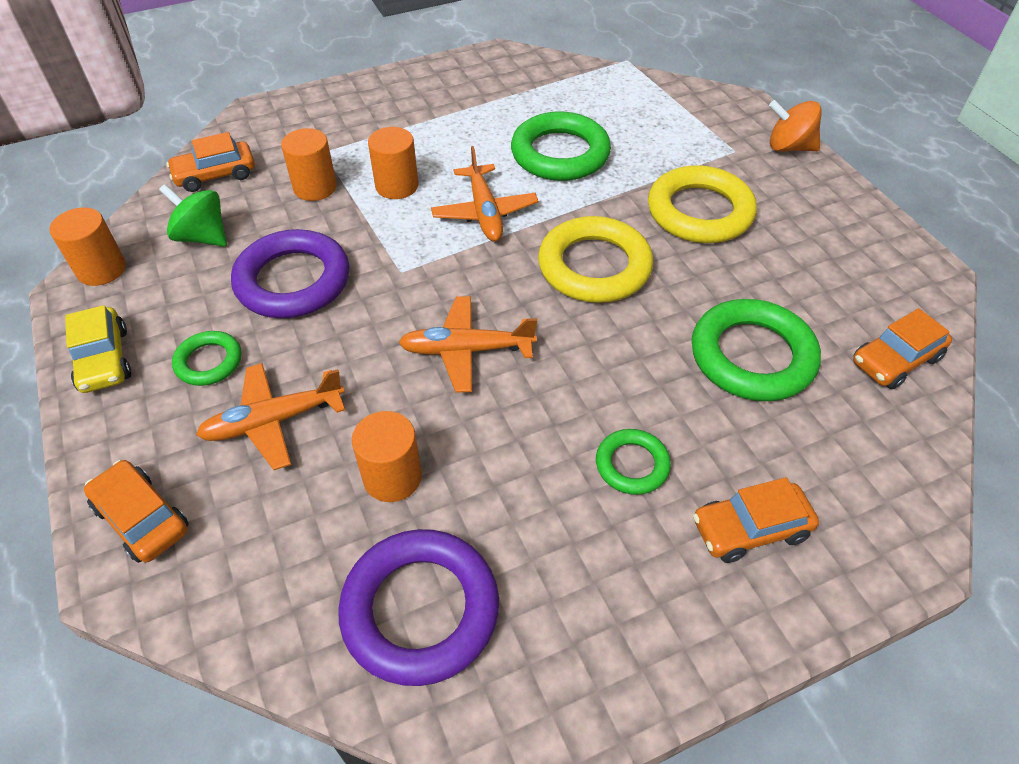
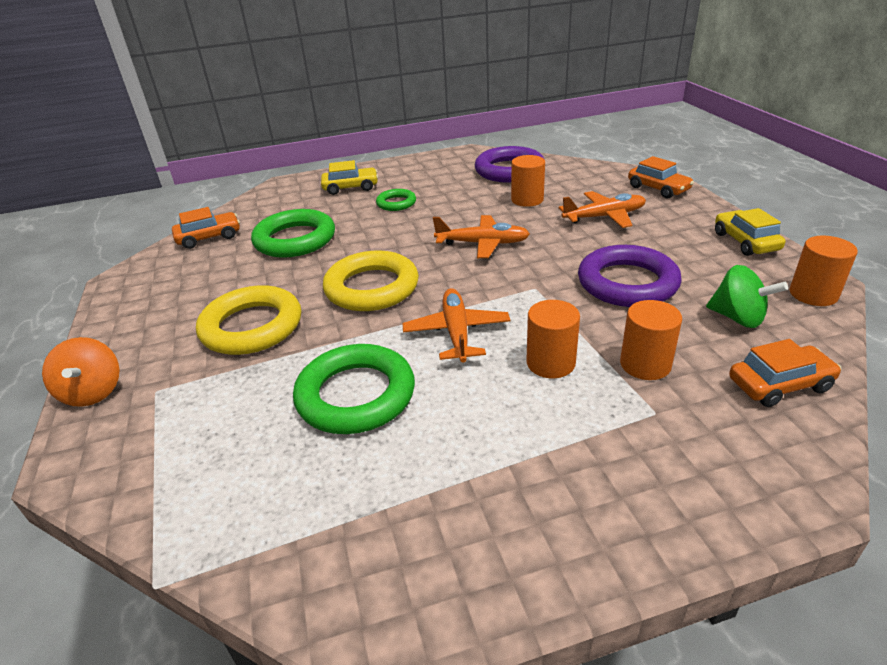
camera: 170 degrees left, 15 degrees down
green ring [172,331,242,386] -> none
orange car [693,477,819,563] -> yellow car [321,160,378,195]
orange spinning top [769,100,822,152] -> orange spinning top turned 45 degrees clockwise [42,337,119,407]

